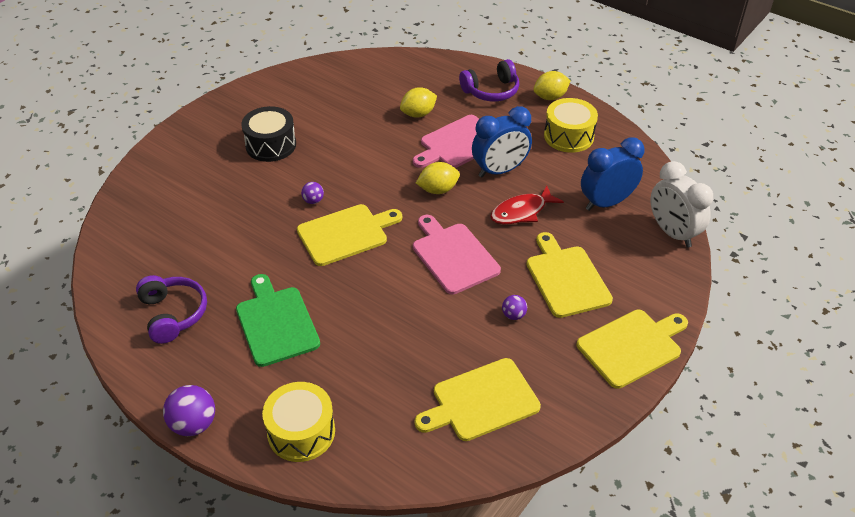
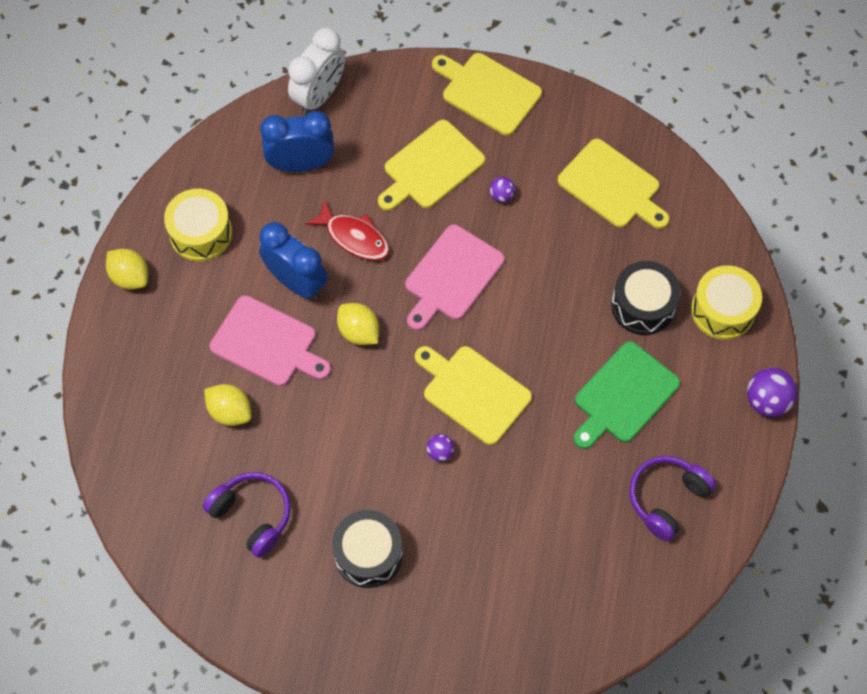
camera: 115 degrees left, 20 degrees up
purple headphones [459,59,519,101] -> purple headphones moved to [203,472,291,558]
blue clock [581,137,644,211] -> blue clock turned 135 degrees clockwise [260,111,334,172]
none -> black drum [611,261,680,335]

